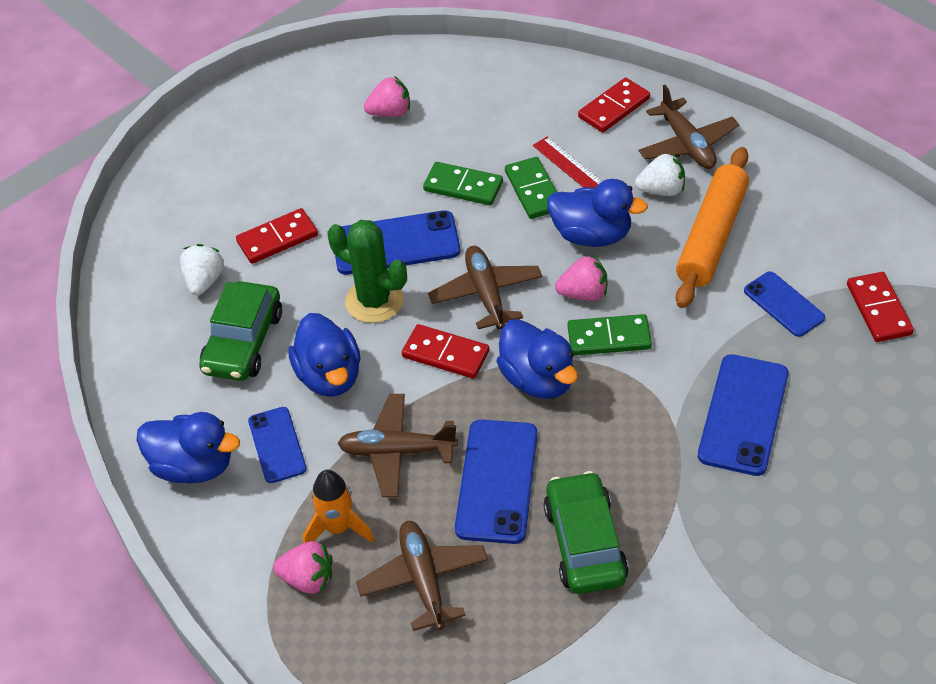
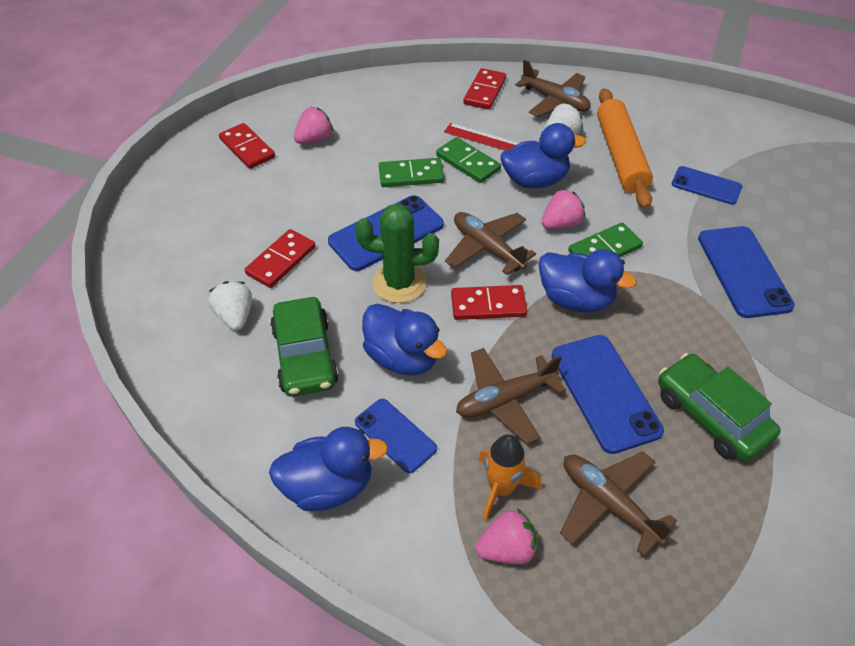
camera: 30 degrees left, 0 degrees up
red domino [847,272,914,342] -> red domino moved to [219,123,275,169]

